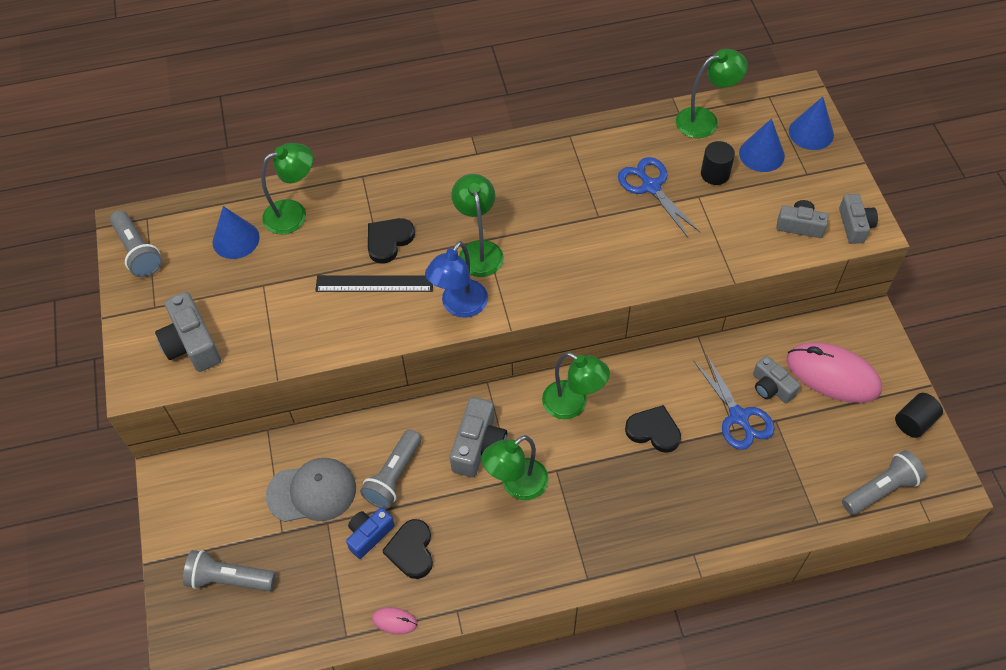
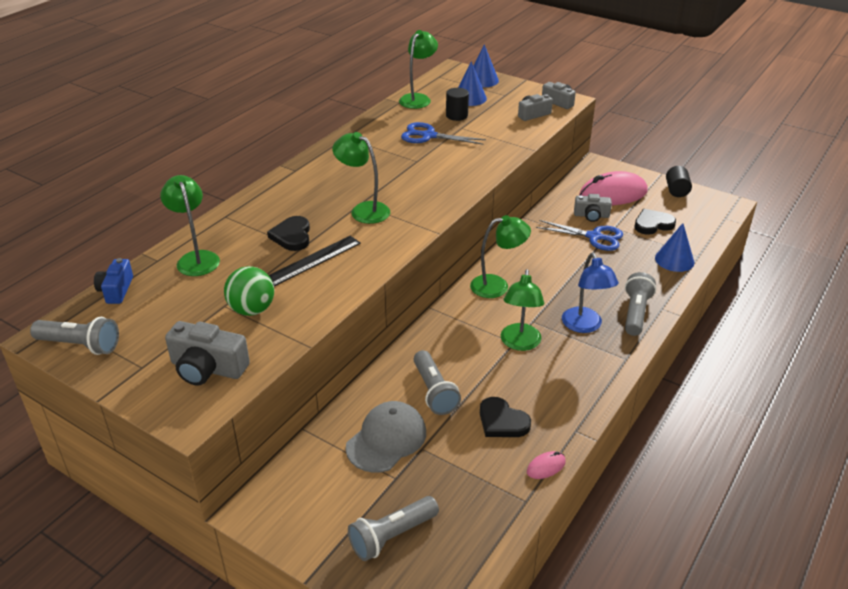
camera: 45 degrees left, 20 degrees down
blue cone [212,206,259,259] -> blue cone moved to [655,223,694,272]
green lamp [261,143,313,234] -> green lamp turned 45 degrees counterclockwise [160,175,220,276]
blue camera [346,508,395,559] -> blue camera moved to [94,258,133,304]
blue lamp [425,241,488,318] -> blue lamp moved to [562,253,619,333]
grey camera [450,397,507,477] -> none
black heart [625,405,681,453] -> black heart moved to [634,209,676,235]
grey flashlight [842,450,926,515] -> grey flashlight moved to [625,272,656,336]
none -> green ball [224,266,274,316]

